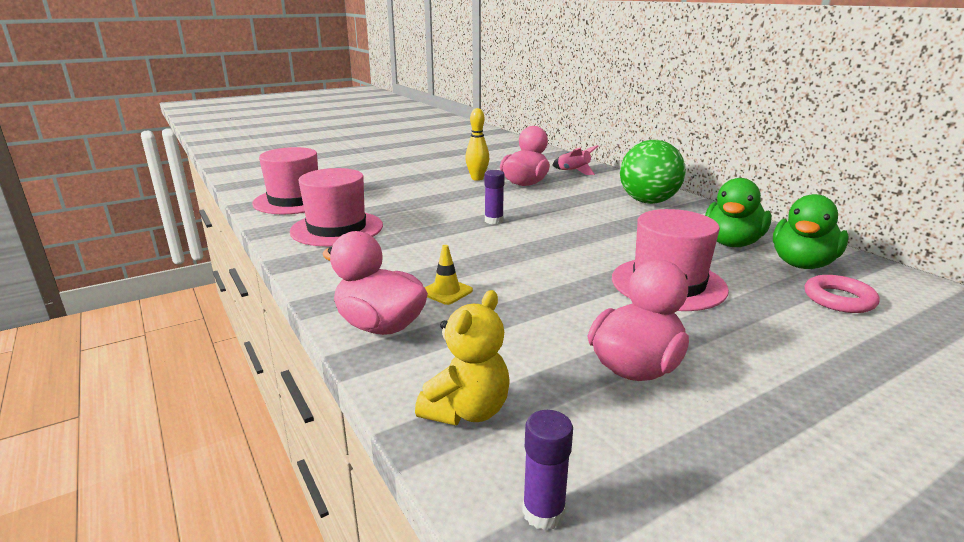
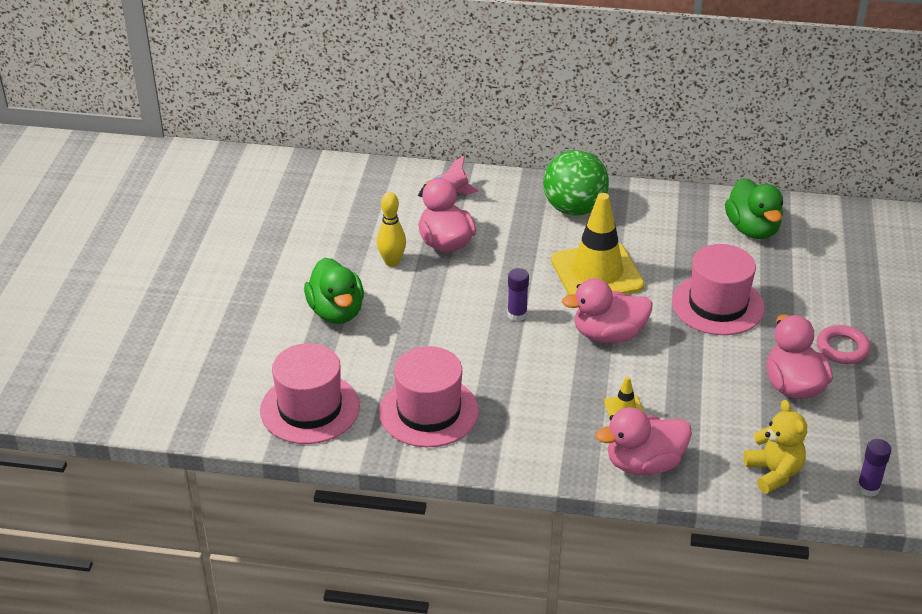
camera: 50 degrees left, 15 degrees up
green duck [705,178,772,247] -> green duck moved to [304,257,364,324]
pink ring [805,275,880,313] -> pink ring moved to [817,325,870,364]
none -> yellow traffic cone [551,193,645,295]
none -> pink duck [562,278,653,343]

